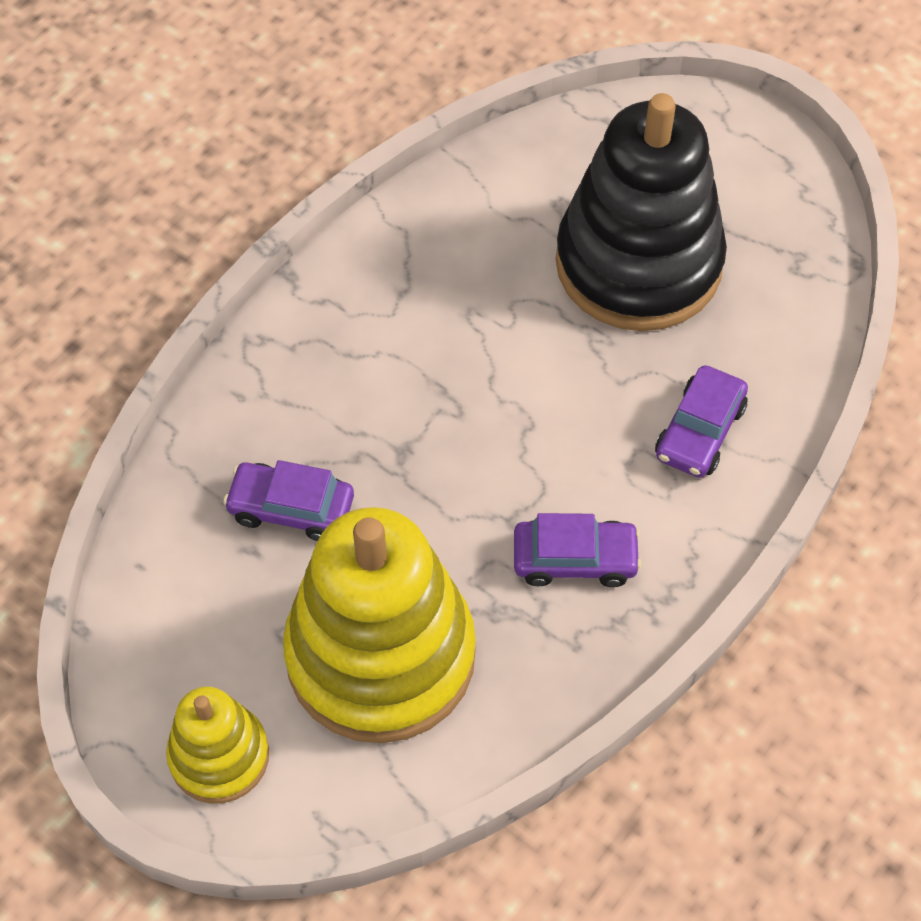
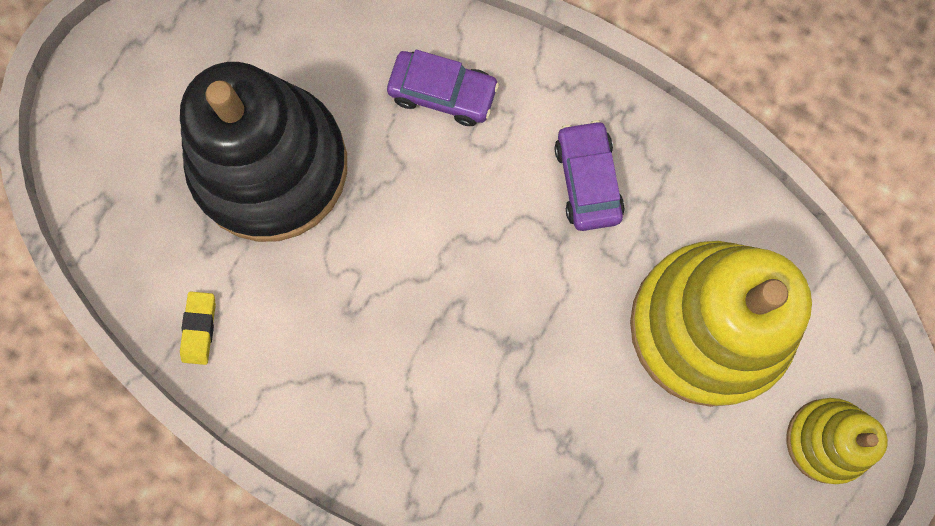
camera: 100 degrees left, 20 degrees up
purple car [223,460,354,541] -> none
none -> yellow eraser [180,291,216,365]

